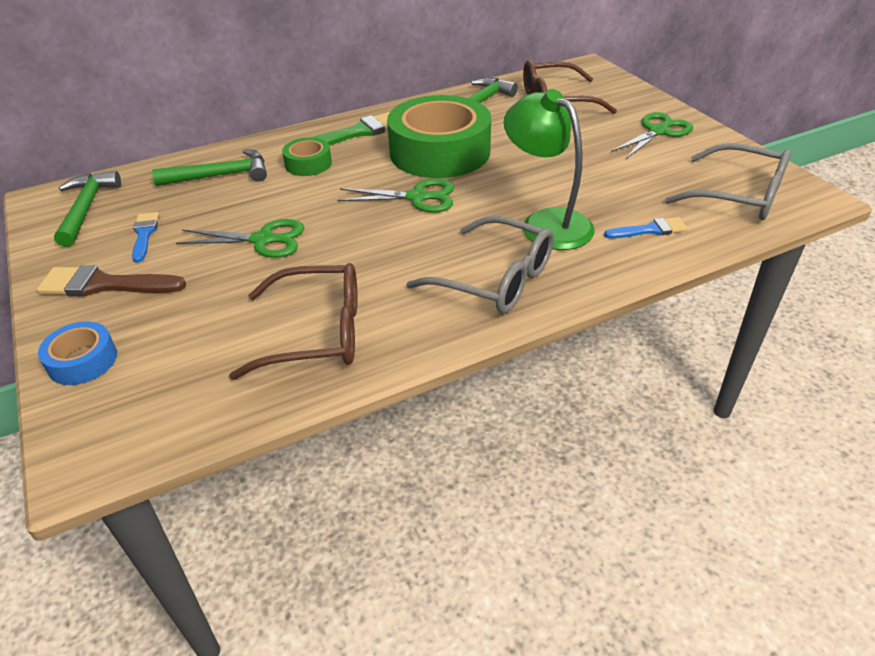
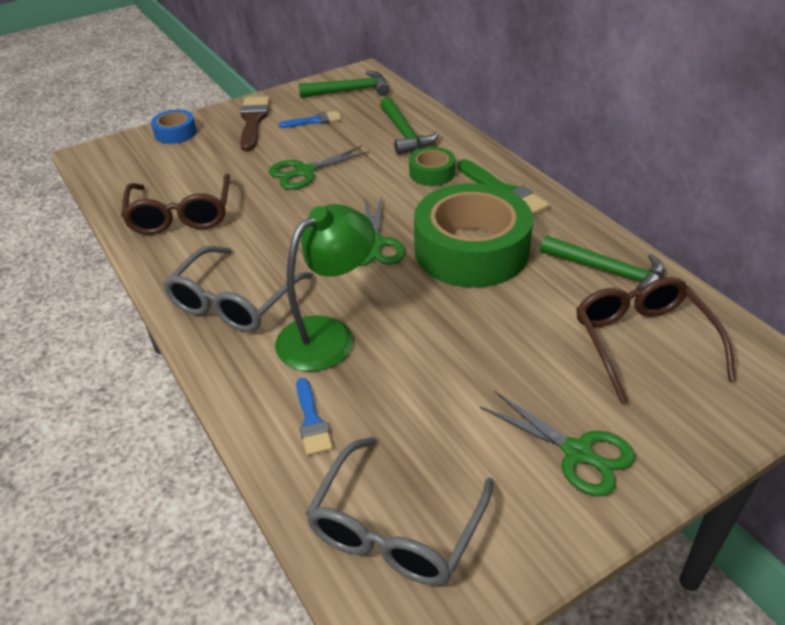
camera: 85 degrees right, 0 degrees up
green scissors [176,219,304,258] -> green scissors turned 60 degrees clockwise [269,145,370,190]

